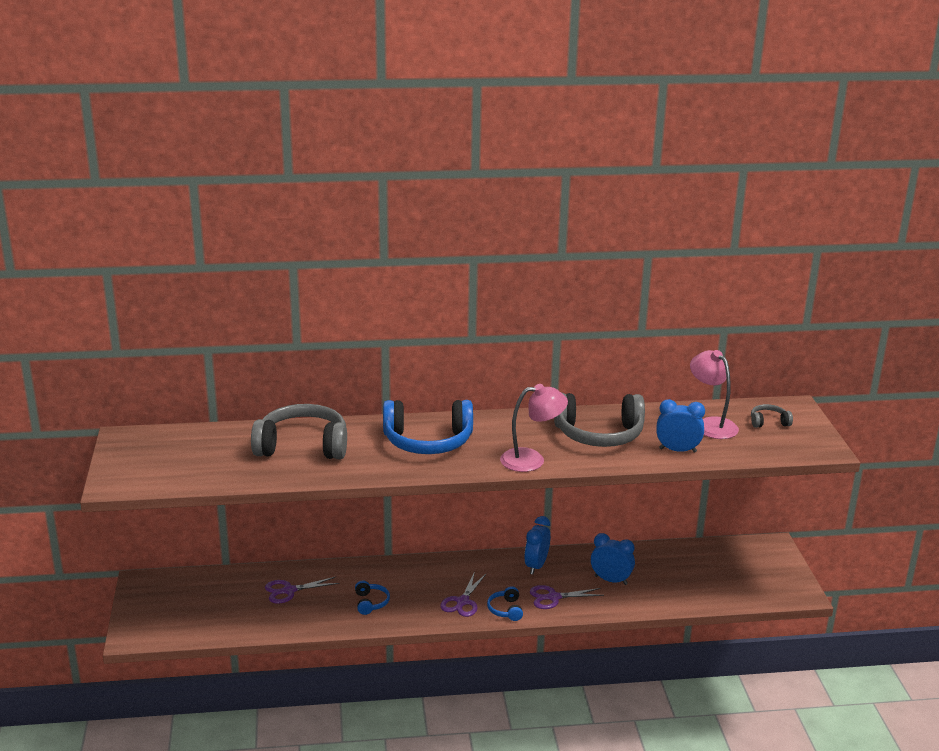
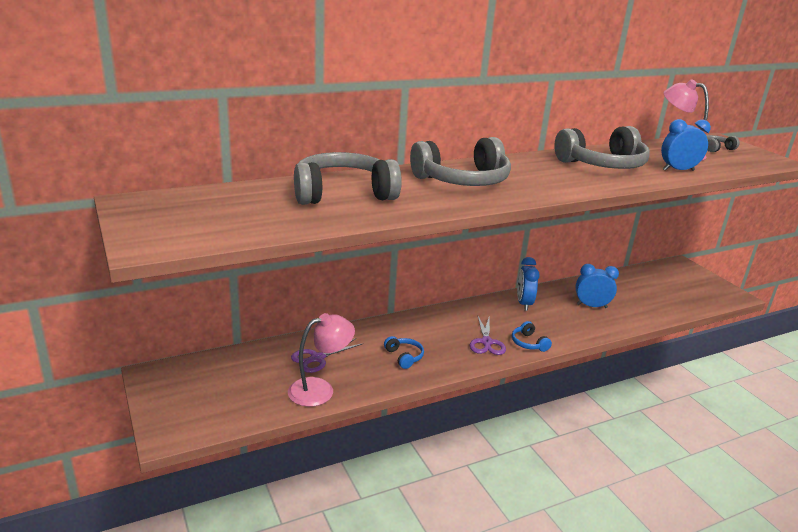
camera: 20 degrees left, 0 degrees up
blue headphones [383,400,473,454] -> grey headphones [410,137,511,186]
pink lamp [500,384,568,472] -> pink lamp moved to [288,313,355,407]
purple scissors [530,585,604,609] -> none

